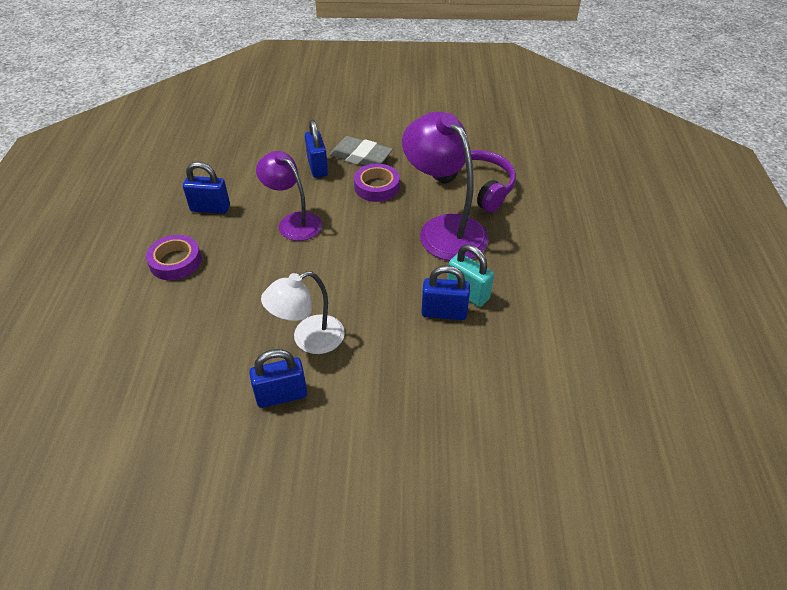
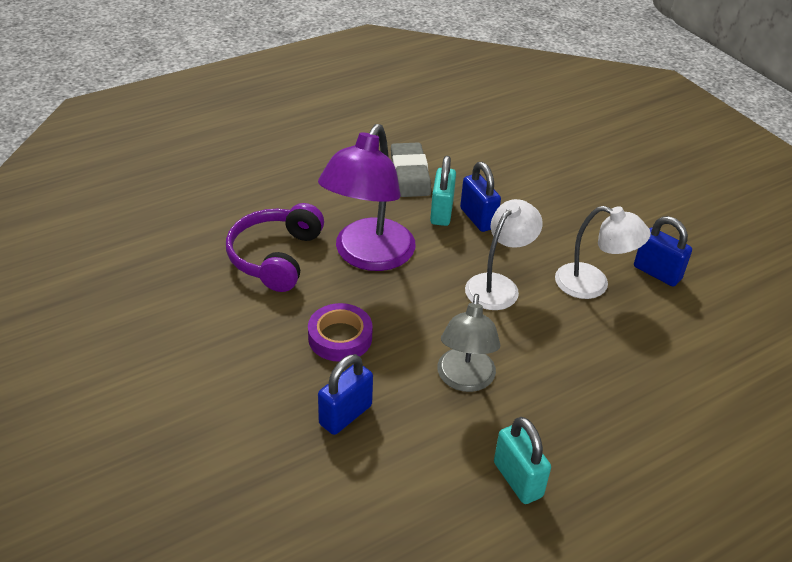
camera: 125 degrees left, 5 degrees down
purple tape [146,235,202,280] -> none
blue padlock [183,162,230,214] -> turquoise padlock [494,417,551,504]
purple lamp [256,151,322,241] -> grey lamp [437,294,500,392]
grey eraser [329,136,393,166] -> grey eraser moved to [391,143,431,197]
none -> white lamp [465,199,543,310]

